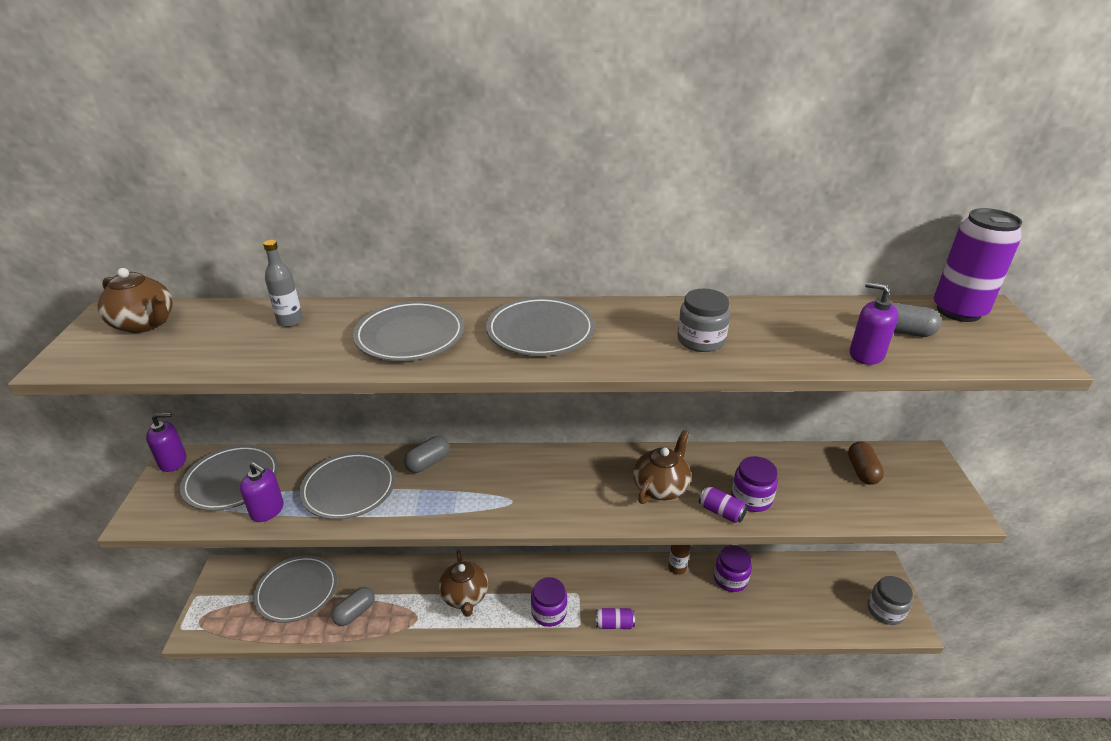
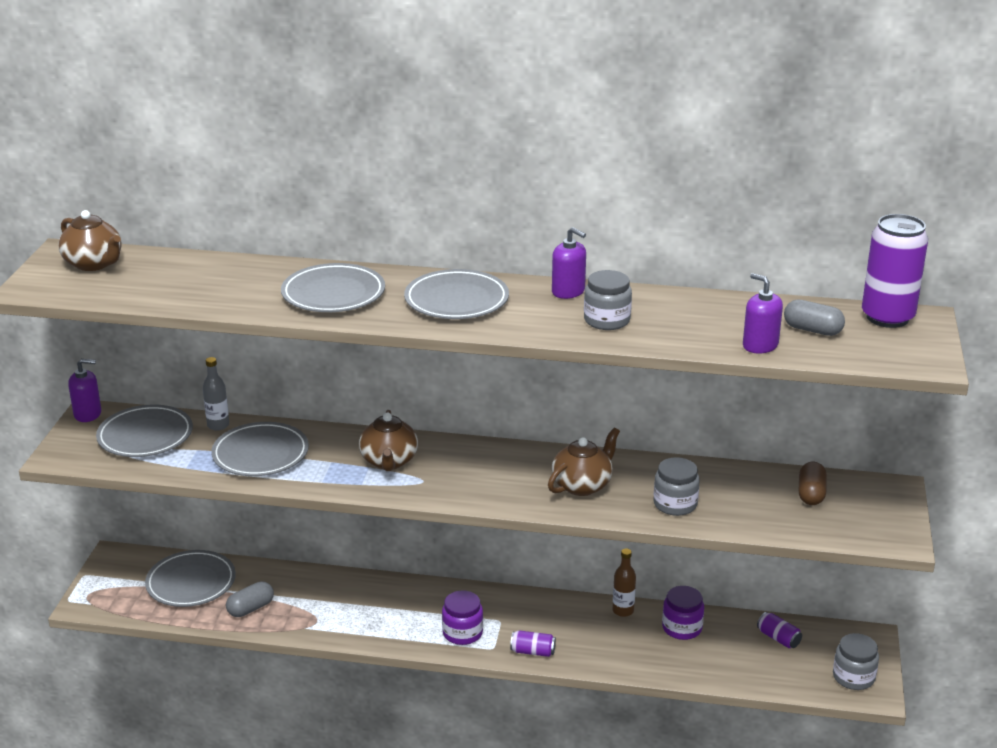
camera: 10 degrees right, 5 degrees down
purple soap dispenser [240,462,284,522] -> purple soap dispenser moved to [552,227,586,299]
grey bottle [263,240,303,327] -> grey bottle moved to [203,357,229,431]
grey capsule [403,436,449,473] -> none
brown teapot [439,550,488,617] -> brown teapot moved to [359,410,418,471]
purple can [699,486,748,523] -> purple can moved to [757,612,802,648]
purple jar [731,456,778,512] -> grey jar [653,457,700,516]

